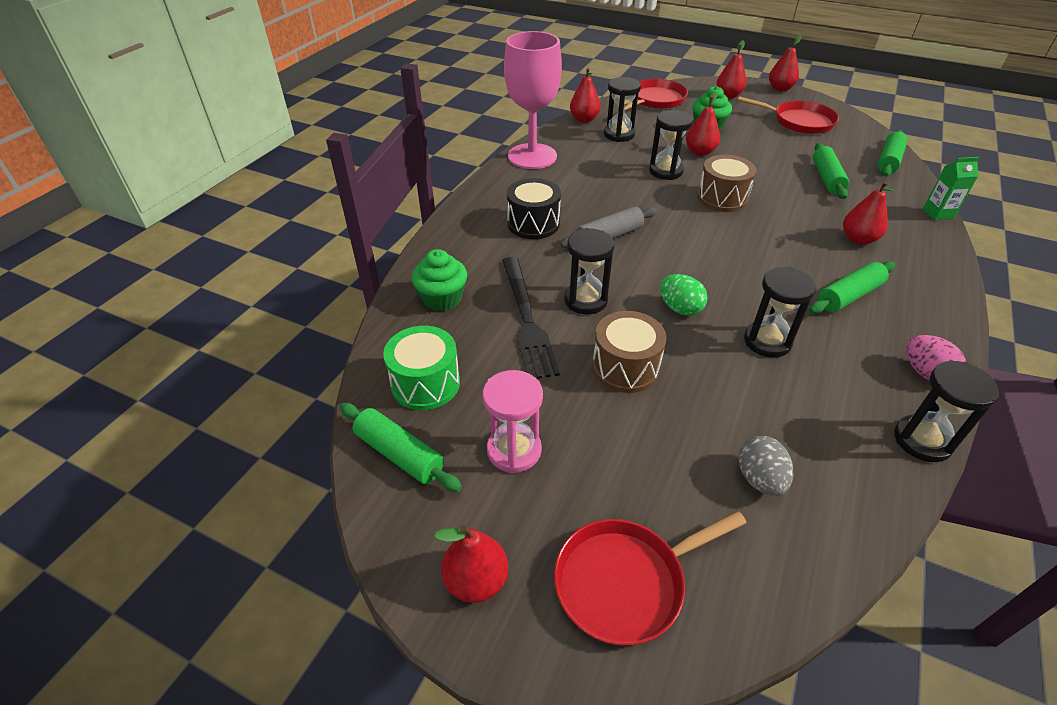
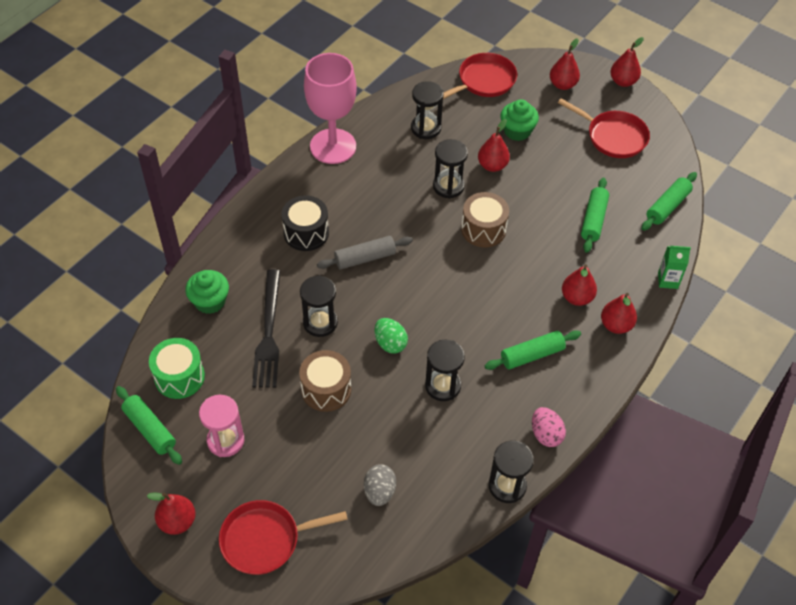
camera: 10 degrees right, 10 degrees up
red pear [570,68,601,123] -> red pear moved to [601,293,637,334]

